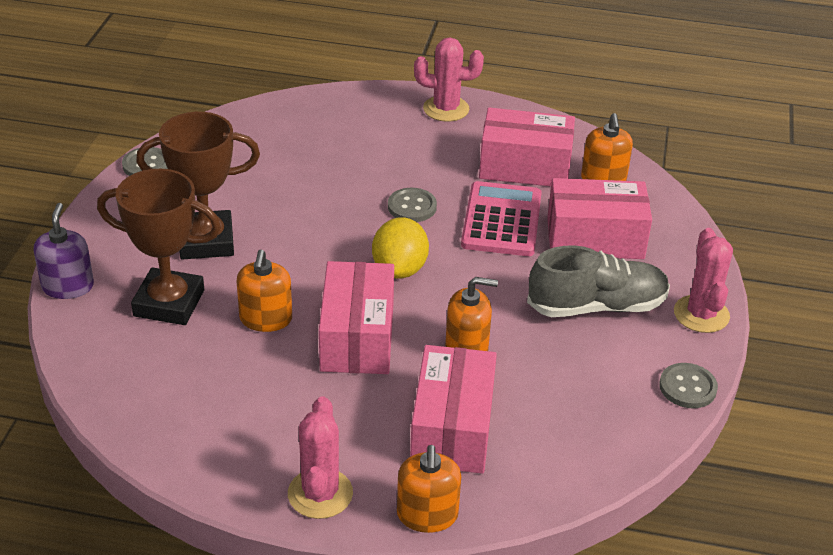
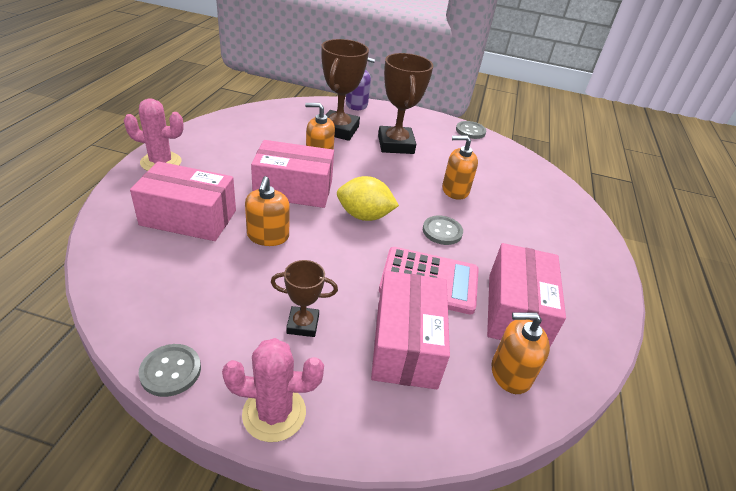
camera: 90 degrees right, 0 degrees up
orange soap dispenser [397,445,461,533] -> orange soap dispenser moved to [442,135,478,200]
pink cactus [414,37,484,121] -> none
grey shoe [527,245,670,317] -> brown trophy [271,260,338,337]

